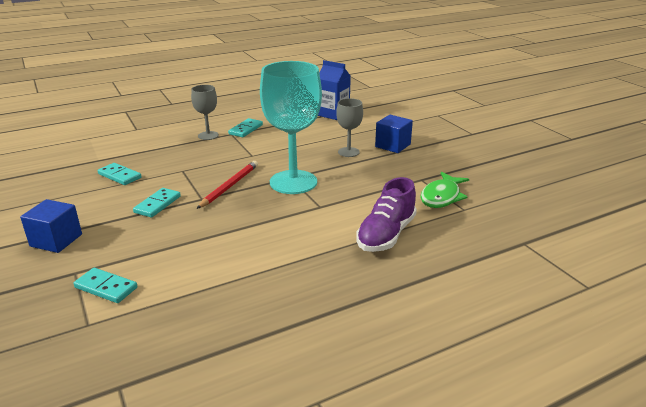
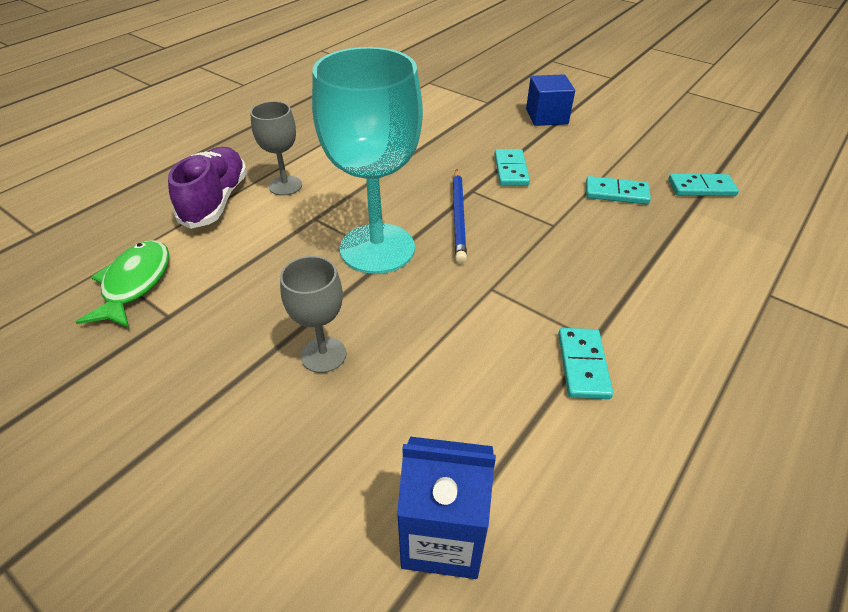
camera: 155 degrees right, 15 degrees up
turquoise domino [73,268,137,303] -> turquoise domino moved to [668,174,739,196]
grey goblet [191,85,219,140] -> grey goblet moved to [250,101,302,196]
red pencil [197,161,258,209] -> blue pencil [452,169,467,264]
blue cube [375,115,413,153] -> none

